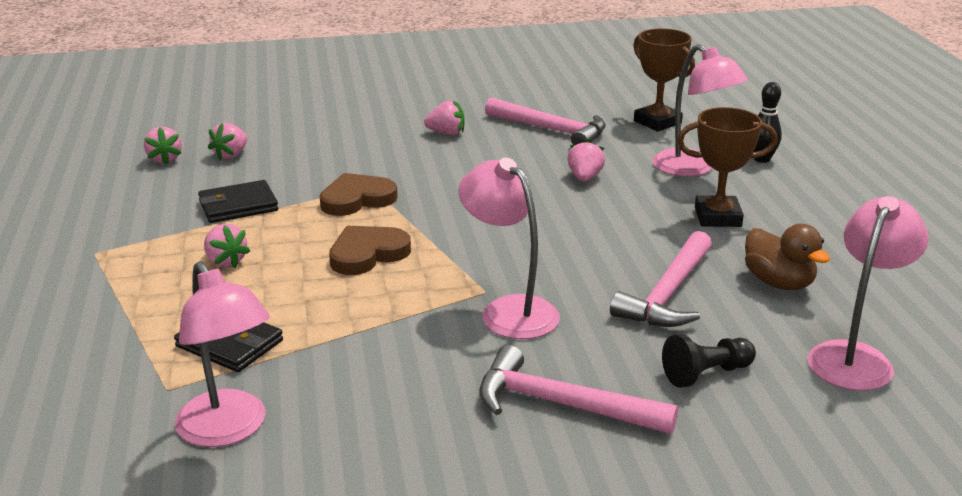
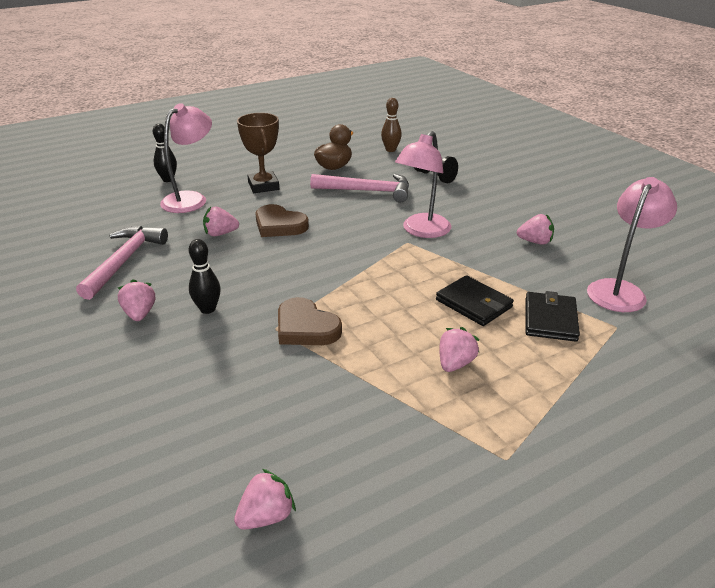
camera: 110 degrees left, 5 degrees up
black wallet [198,180,278,223] -> black wallet moved to [436,275,514,326]
pink strawberry [208,123,247,160] -> pink strawberry moved to [517,214,554,245]
brown heart [329,226,411,275] -> brown heart moved to [255,204,309,237]
pink hammer [479,345,678,434] -> none
brown trophy [633,28,695,132] -> none
pink lamp [807,196,929,391] -> brown bowling pin [381,98,402,152]
none -> black bowling pin [189,239,221,314]

